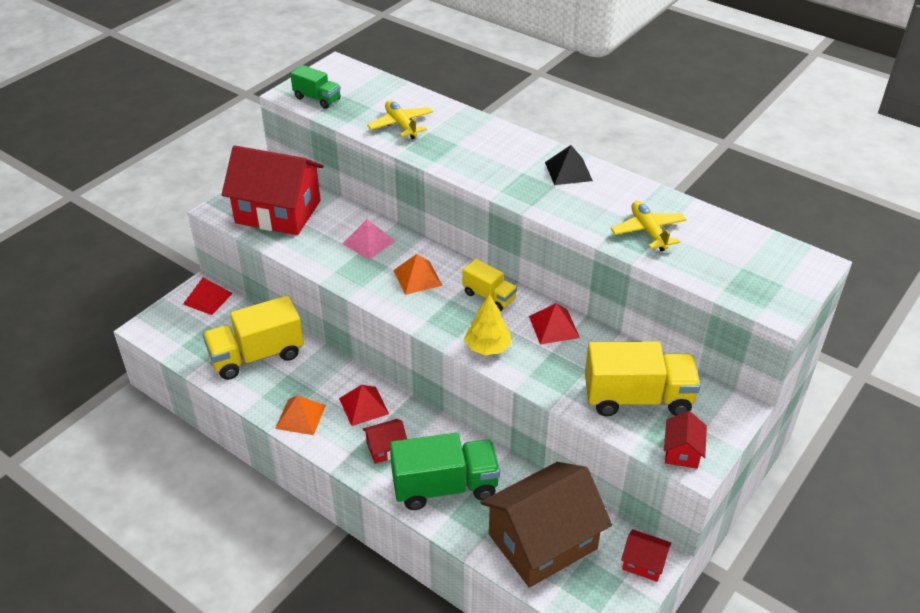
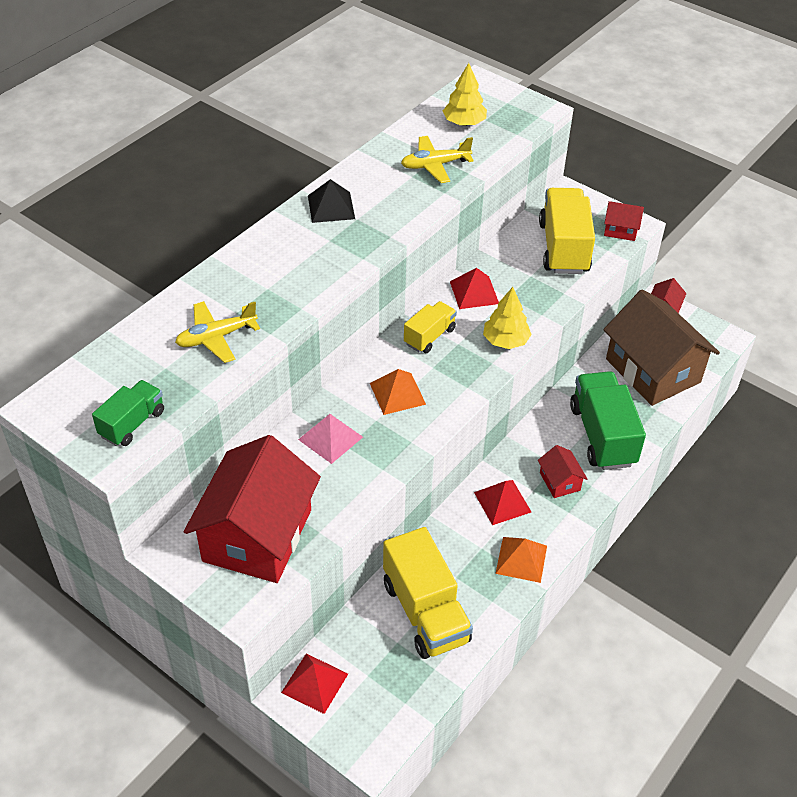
camera: 90 degrees left, 5 degrees up
none -> yellow tree [443,63,487,126]

